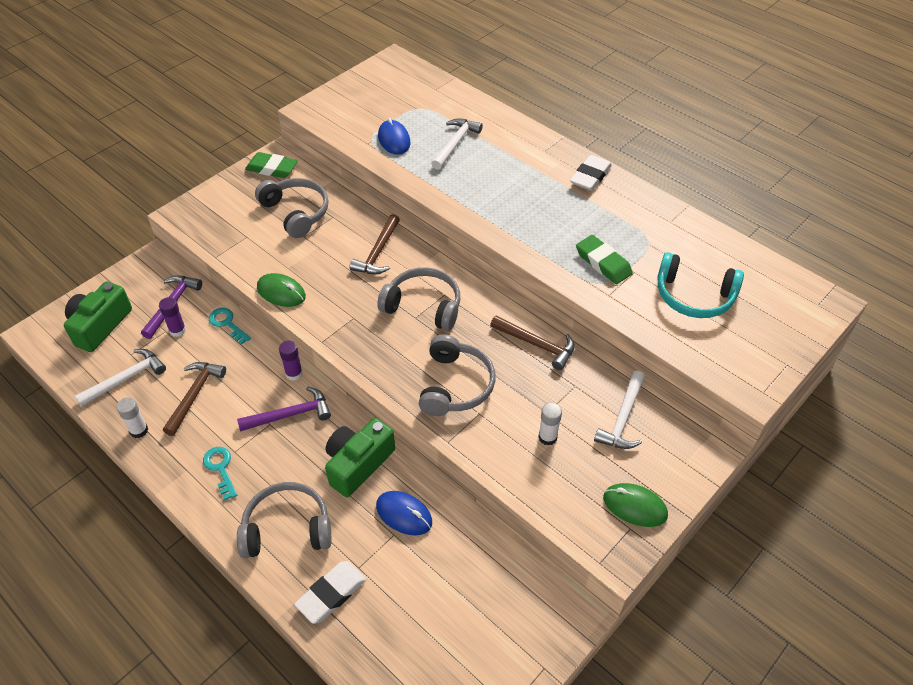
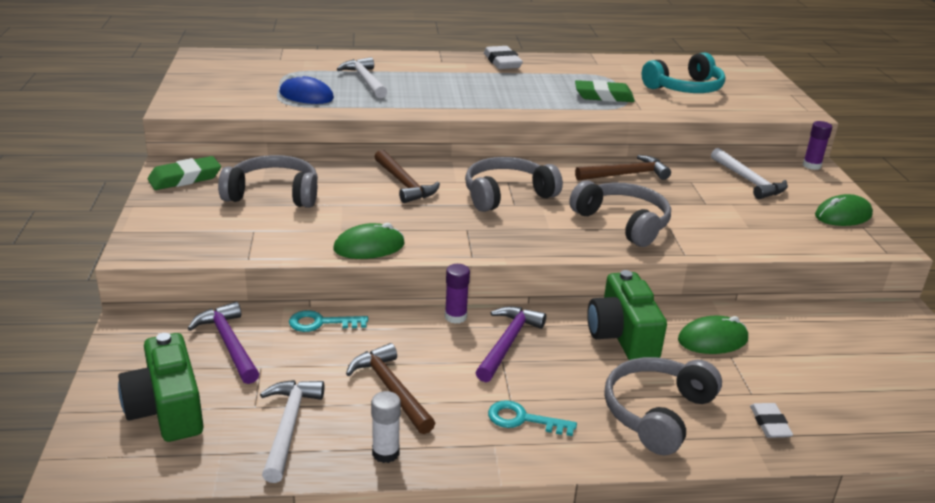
camera: 50 degrees left, 20 degrees down
purple glue stick [159,297,186,337] -> purple glue stick moved to [803,121,832,170]
white eraser [294,561,366,624] -> white eraser [750,403,793,438], size x0.62
blue mouse [376,491,432,535] -> green mouse [678,316,748,354]
white glue stick [538,402,562,446] -> none

